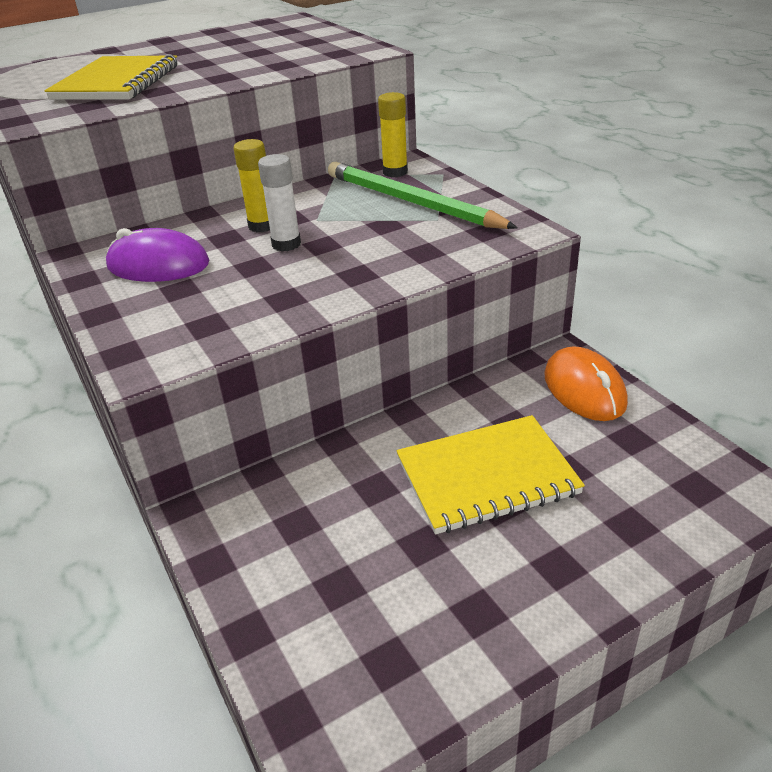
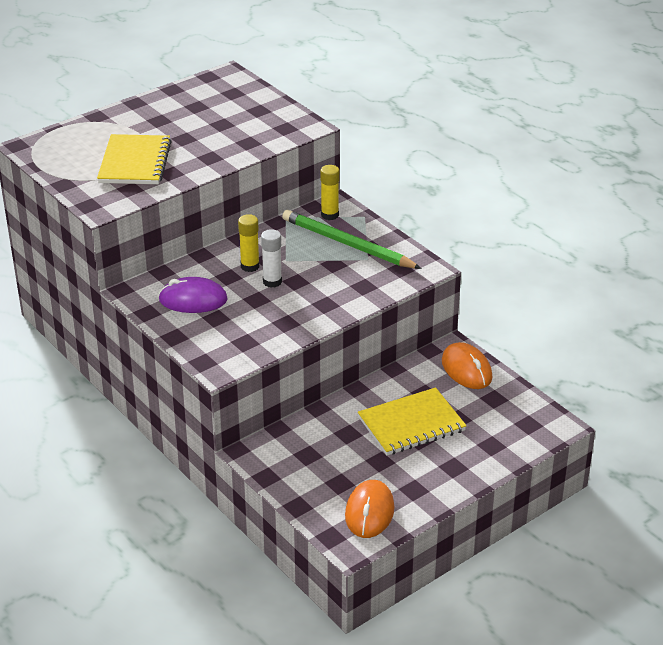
camera: 10 degrees left, 0 degrees up
none -> orange mouse [345,480,394,538]

